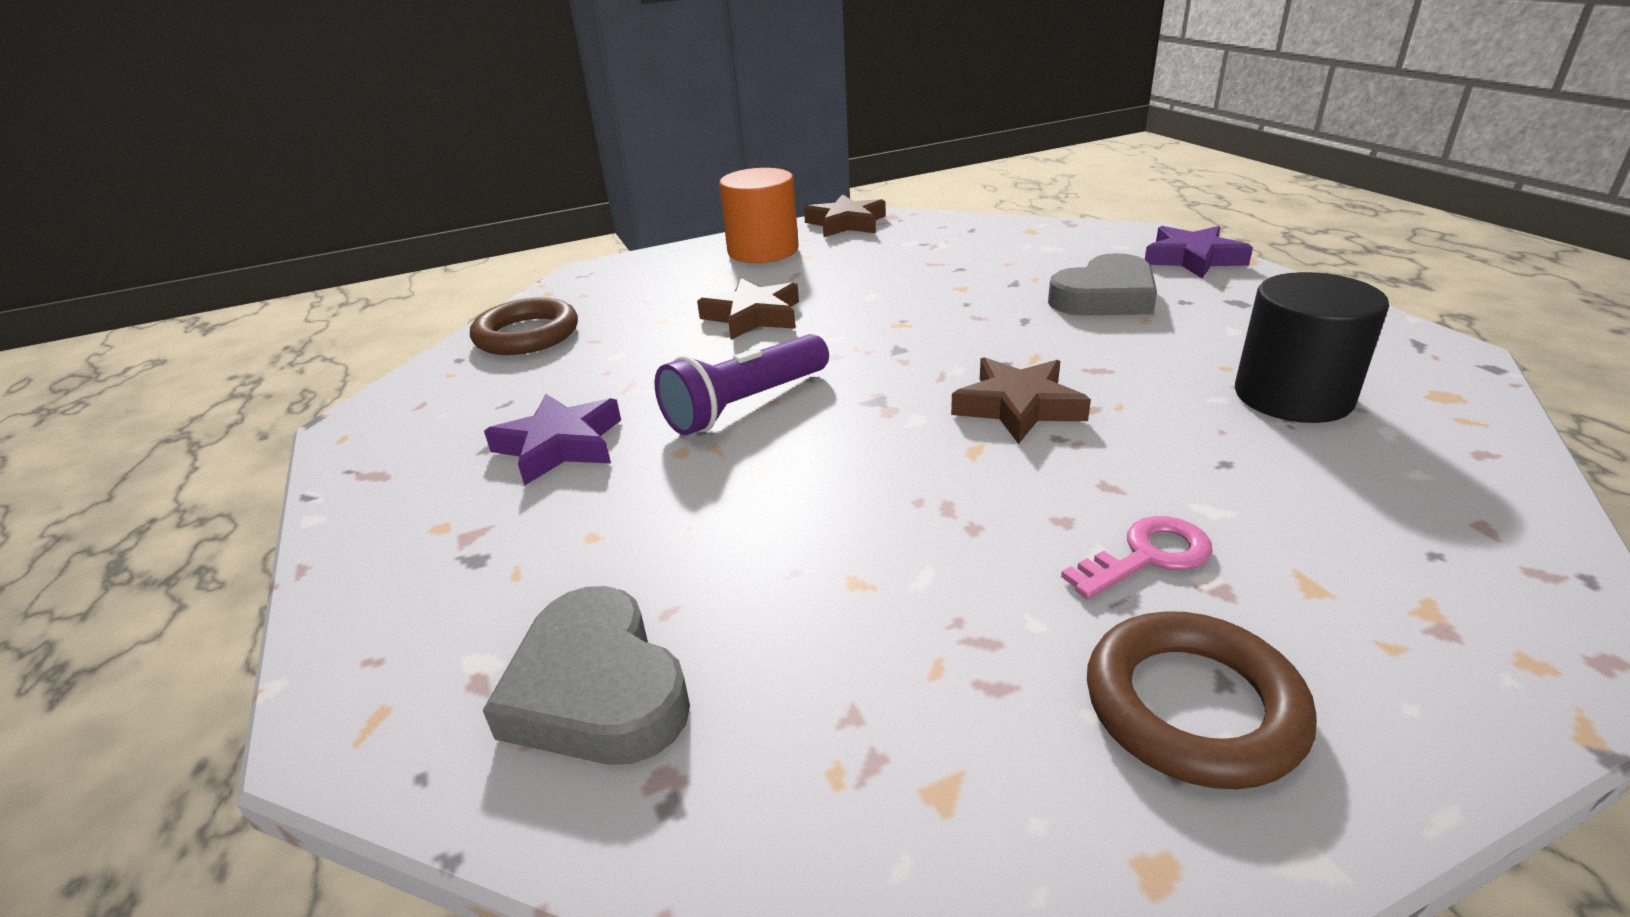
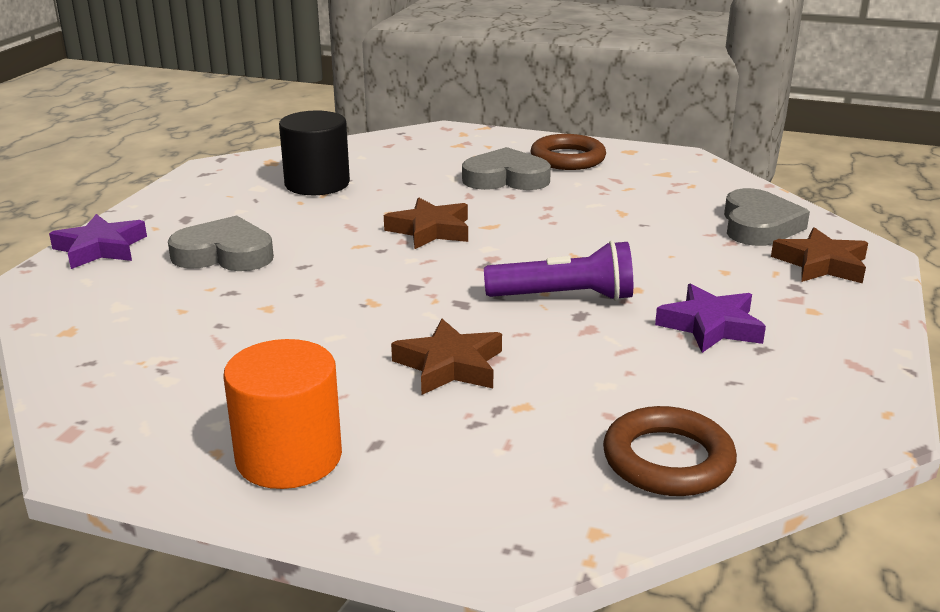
camera: 140 degrees left, 5 degrees down
brown star [804,194,886,237] -> brown star moved to [771,227,868,284]
pink key [1061,516,1213,599] -> grey heart [462,147,551,190]

